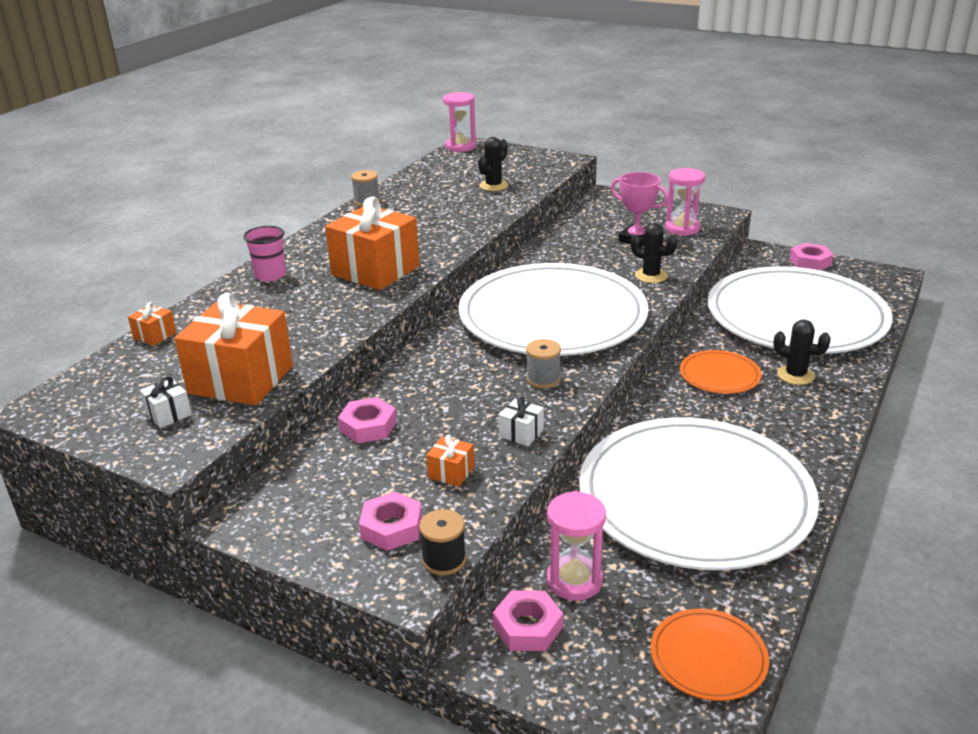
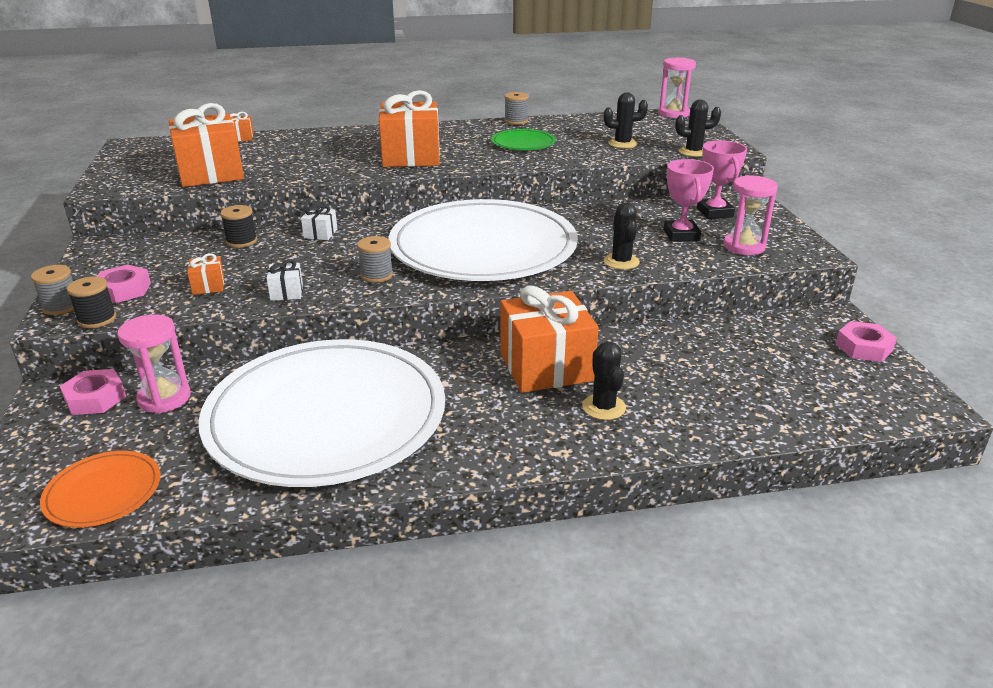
camera: 50 degrees right, 0 degrees up
white gift [140,376,192,428] -> white gift moved to [301,205,337,240]
pink cup [243,226,286,282] -> none
pink nut [338,397,397,443] -> black spool [220,205,257,248]
orange plate [680,350,761,394] -> orange gift [500,285,599,393]
white plate [708,266,893,354] -> none
none -> grey spool [31,265,74,315]
none -> green plate [491,129,556,150]
none -> black cactus [675,100,721,157]
none -> pink trophy [697,140,747,219]

